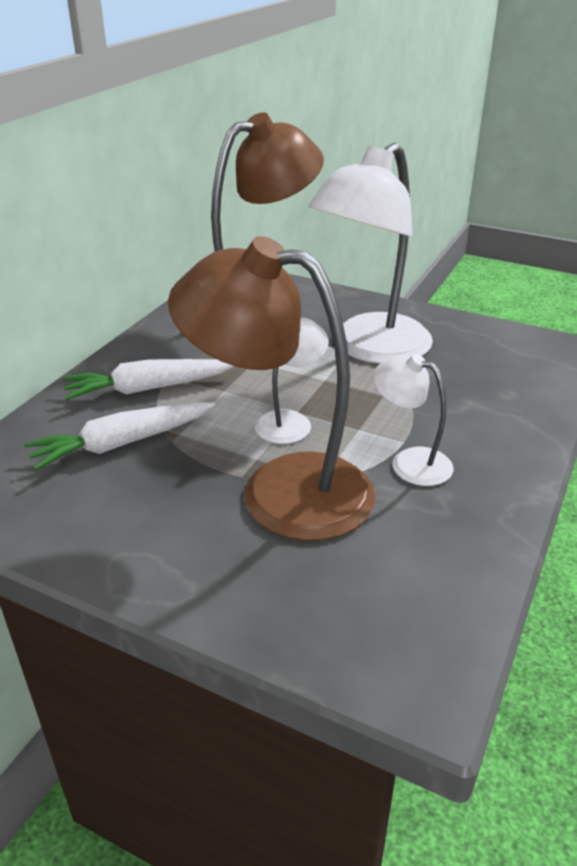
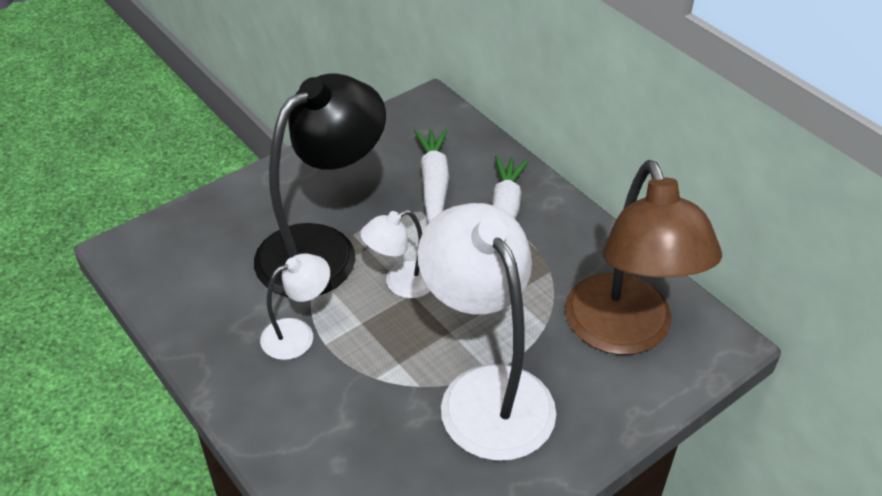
camera: 115 degrees right, 10 degrees up
brown lamp [168,236,375,541] -> black lamp [254,73,386,297]
white lamp [255,317,328,444] -> white lamp turned 90 degrees clockwise [360,210,430,298]

